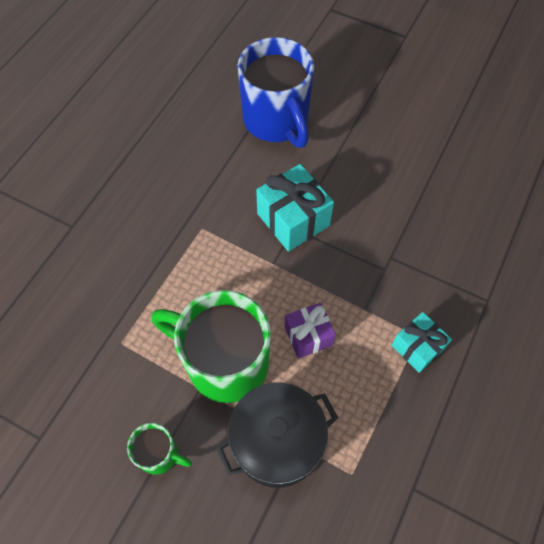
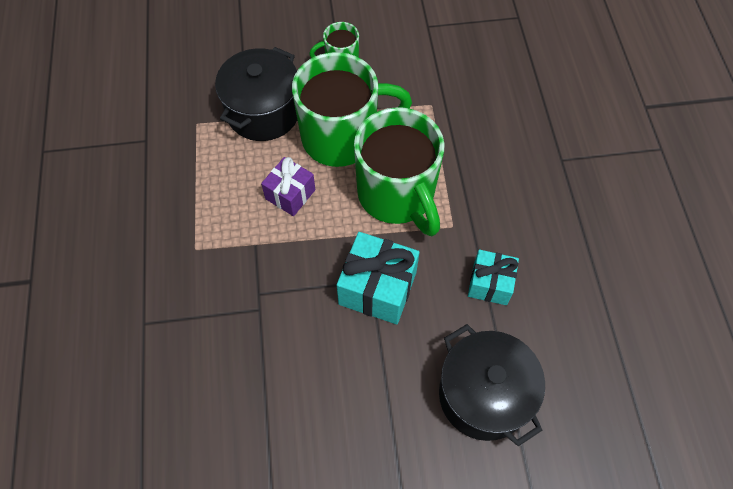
camera: 145 degrees right, 0 degrees up
blue mug [238,37,314,148] -> black pot [439,324,545,446]
turquoise gift [391,312,452,373] -> turquoise gift moved to [468,250,519,305]
none -> green mug [354,107,445,236]

